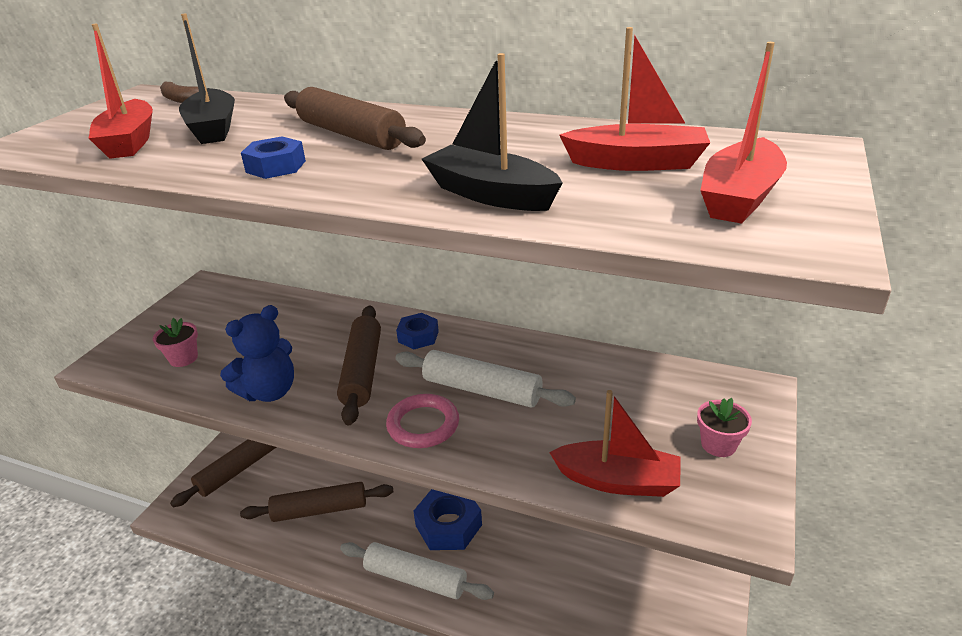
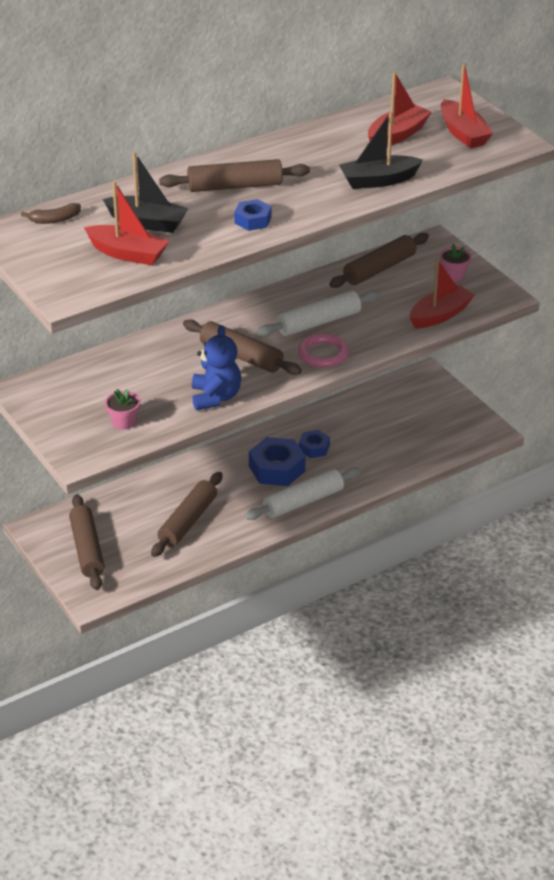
camera: 55 degrees left, 5 degrees up
blue nut [396,313,439,349] -> blue nut moved to [299,430,330,458]
none -> brown rolling pin [329,233,429,288]

